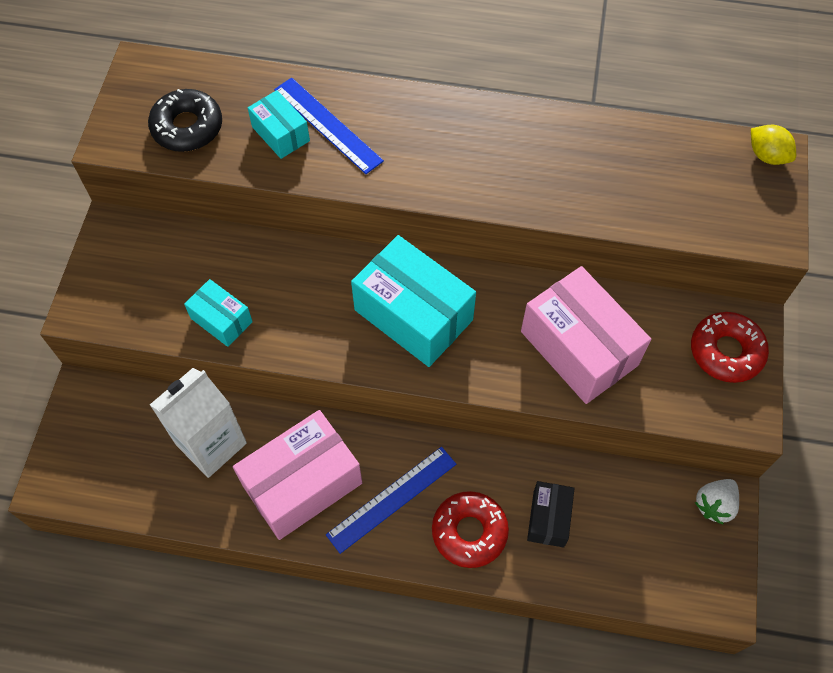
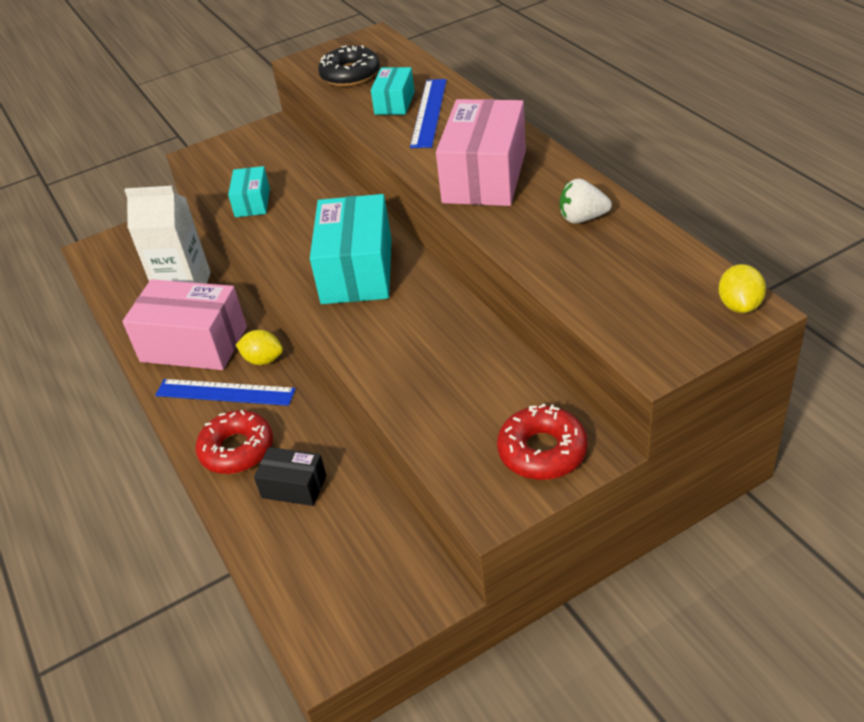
camera: 55 degrees right, 20 degrees down
pink box [521,266,651,404] -> pink box moved to [436,99,526,206]
black box [527,481,575,548] -> black box turned 45 degrees clockwise [254,447,326,506]
white strawberry [695,479,739,524] -> white strawberry moved to [560,178,612,224]
none -> yellow lemon [236,330,283,365]

